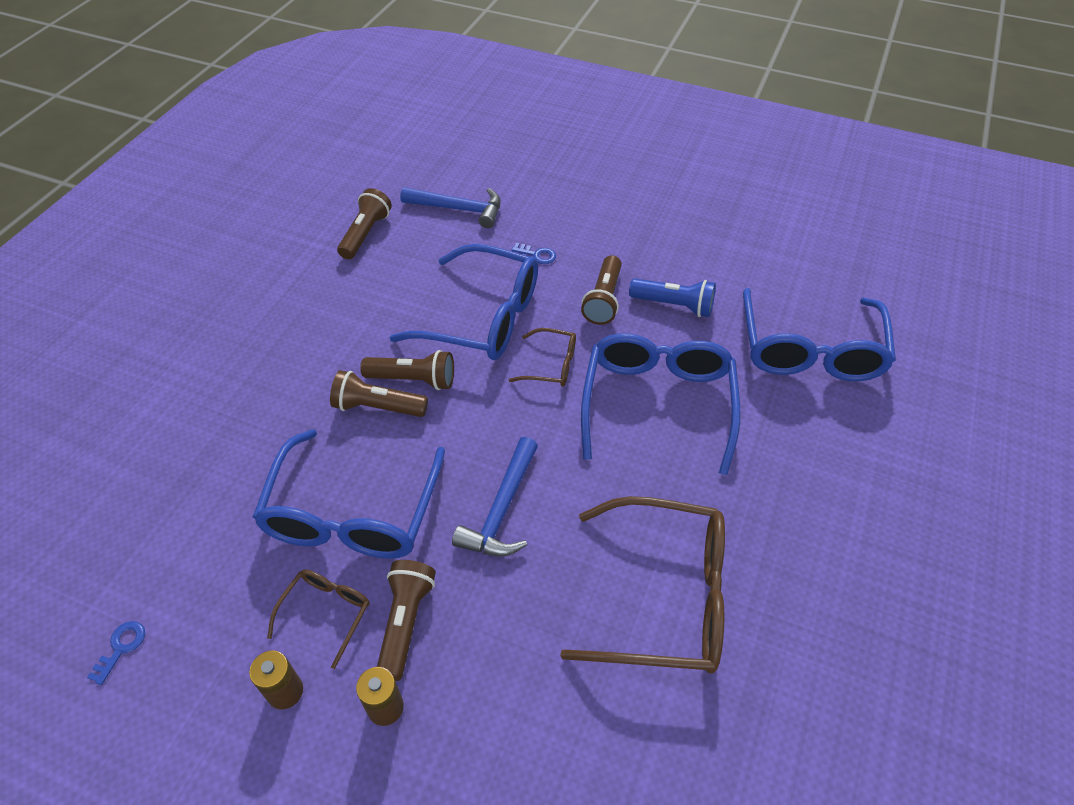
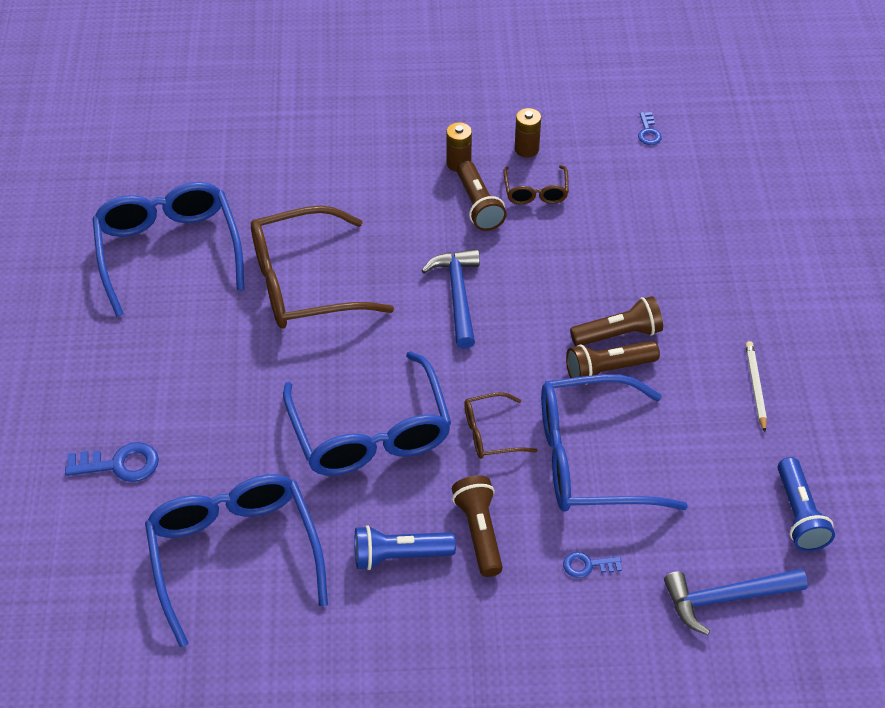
camera: 155 degrees right, 0 degrees up
blue glasses [253,429,445,559] -> blue glasses moved to [92,182,245,317]
brown flashlight [337,188,392,259] -> blue flashlight [778,457,835,551]
none -> blue key [65,442,159,482]
none -> white pencil [745,341,767,432]

